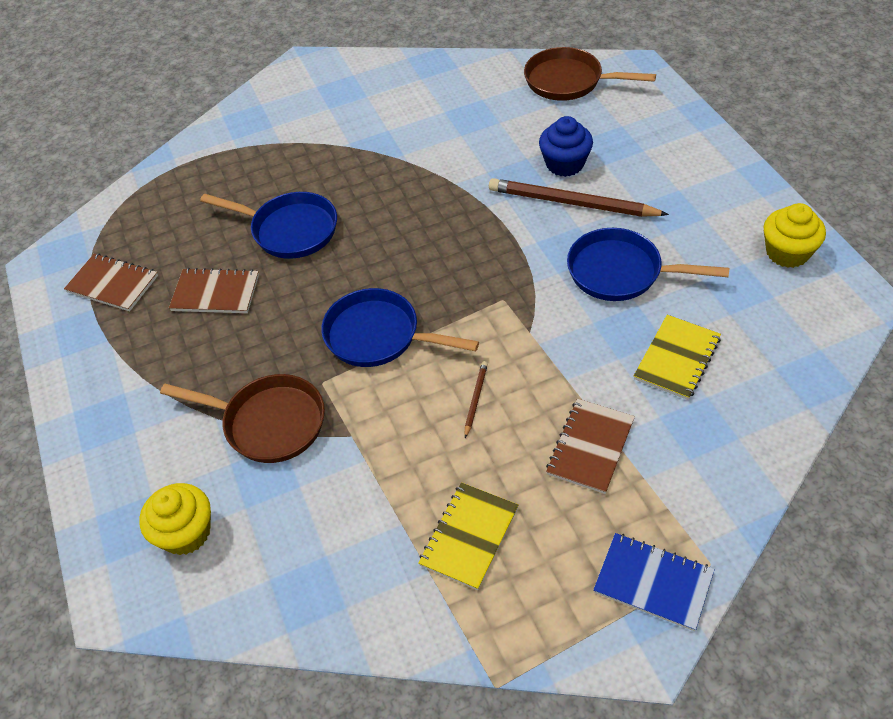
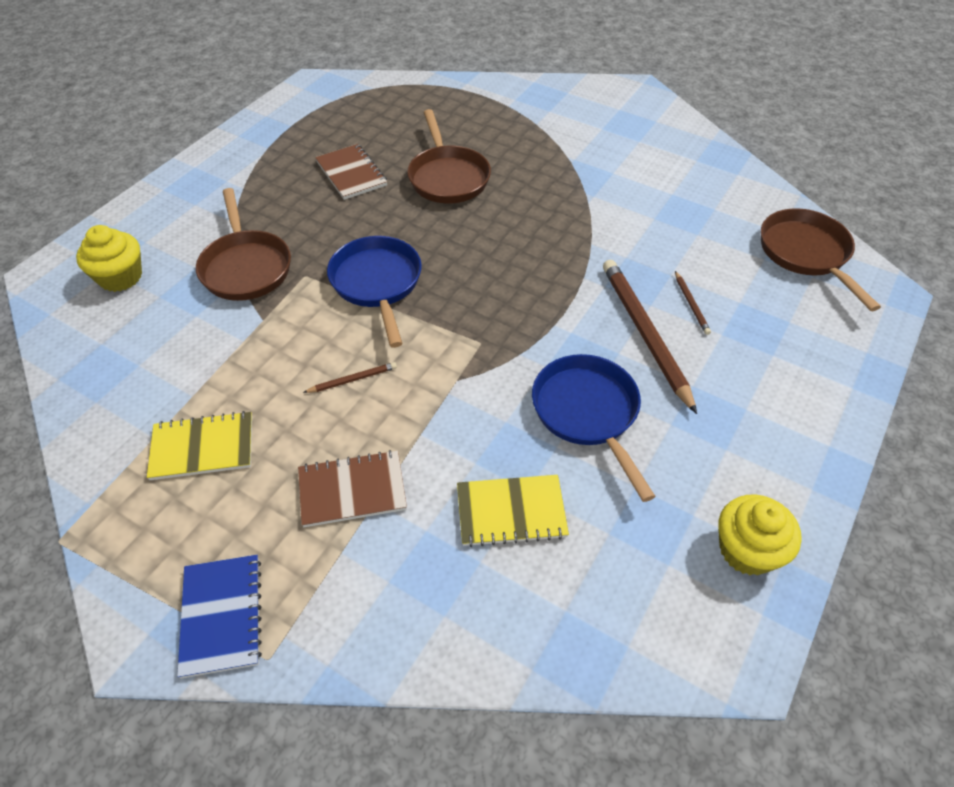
camera: 50 degrees right, 0 degrees up
brown notebook [64,254,158,311] -> none
blue pan [200,192,337,259] -> brown pan [407,109,491,203]
blue cupcake [539,116,593,177] -> brown pencil [675,271,711,335]

